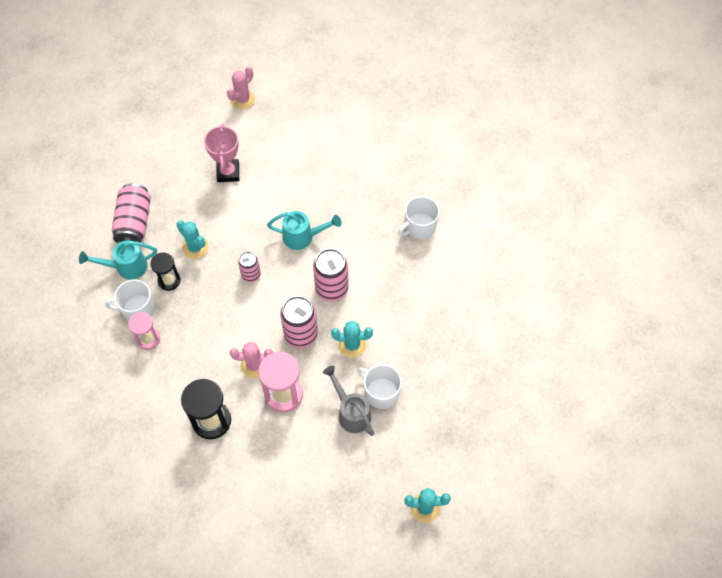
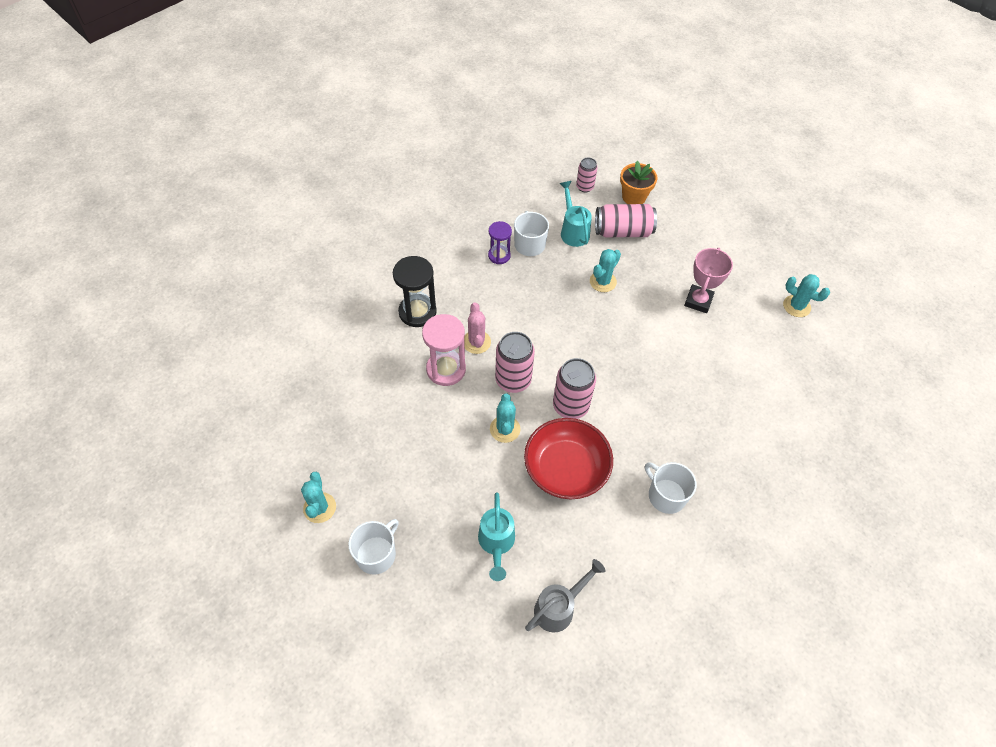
camera: 85 degrees right, 5 degrees down
pink hourglass [128,312,160,350] -> purple hourglass [488,221,512,264]
black hourglass [150,253,181,291] -> none
pink trophy [204,123,239,182] -> pink trophy turned 60 degrees counterclockwise [684,248,733,313]
pink cactus [227,66,255,109] -> turquoise cactus [783,274,830,317]
pink can [238,252,261,282] -> pink can moved to [576,158,598,192]
turquoise watering can [267,211,341,250] -> turquoise watering can moved to [478,493,515,581]
grey watering can [323,366,374,436] -> grey watering can moved to [525,559,606,633]
white mug [358,364,402,409] -> white mug moved to [348,519,399,575]
none -> red bowl [524,418,613,499]
none -> orange flower pot [620,161,657,204]

